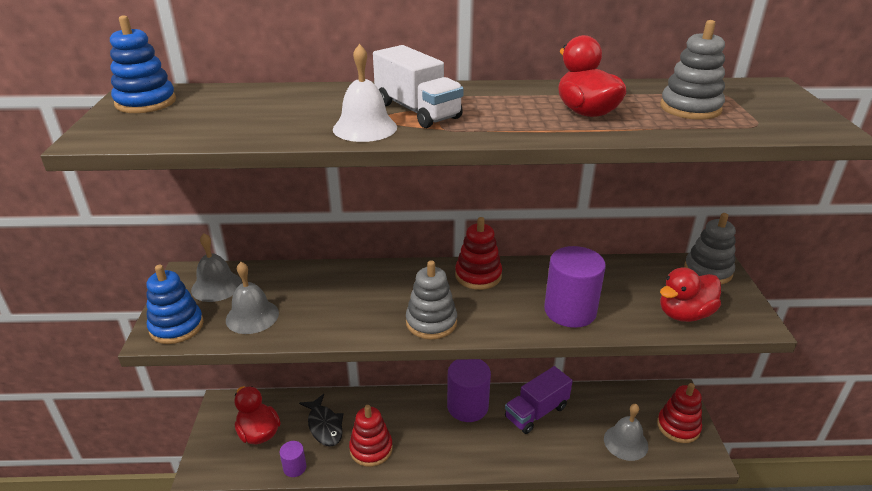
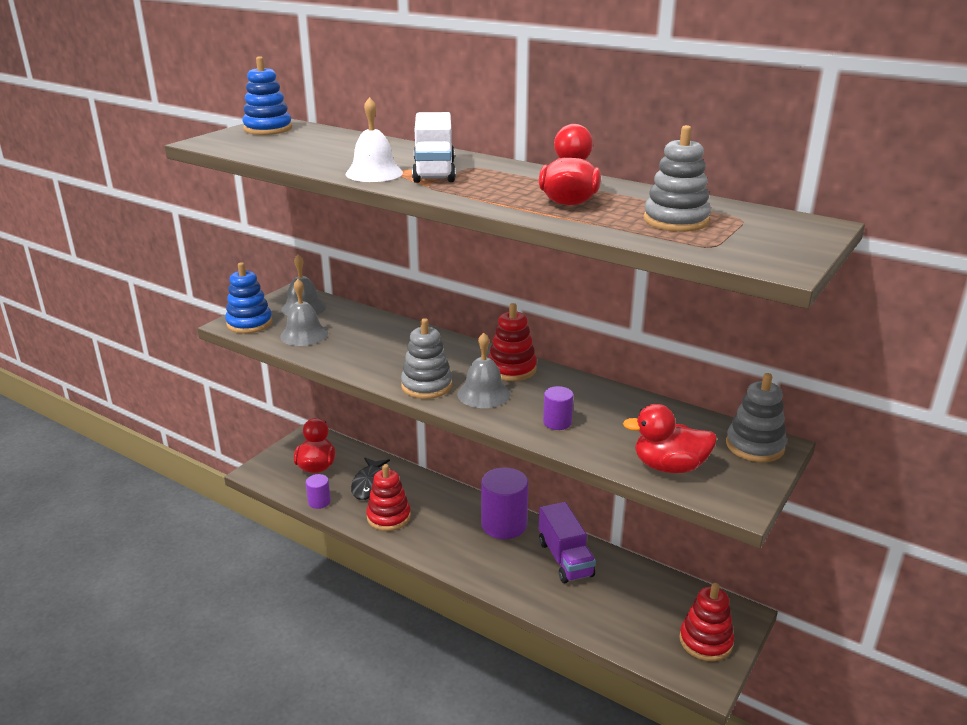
camera: 35 degrees right, 5 degrees down
purple truck [505,366,573,434] -> purple truck turned 105 degrees counterclockwise [539,502,596,583]
purple cylinder [544,246,606,328] -> purple cylinder [543,386,574,430], size x0.51
grey bell [604,404,648,461] -> grey bell moved to [457,333,510,408]

